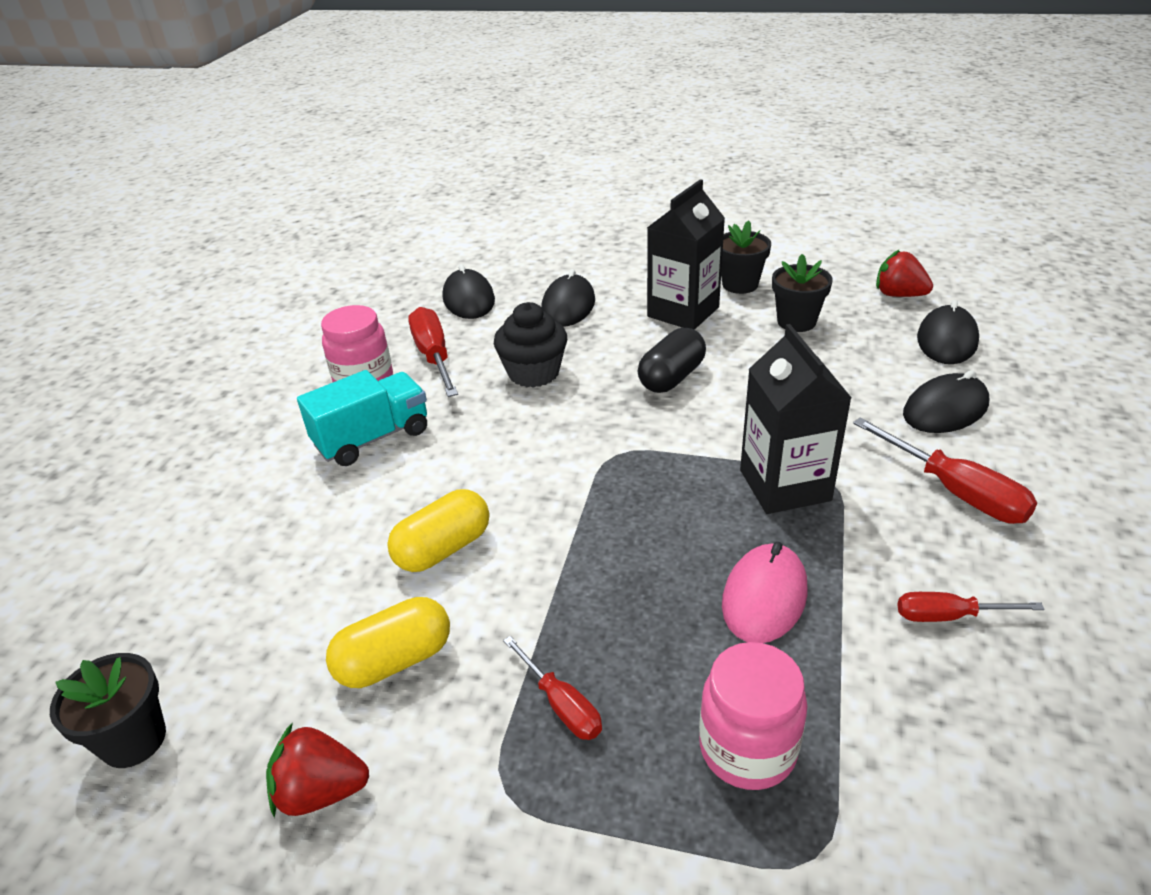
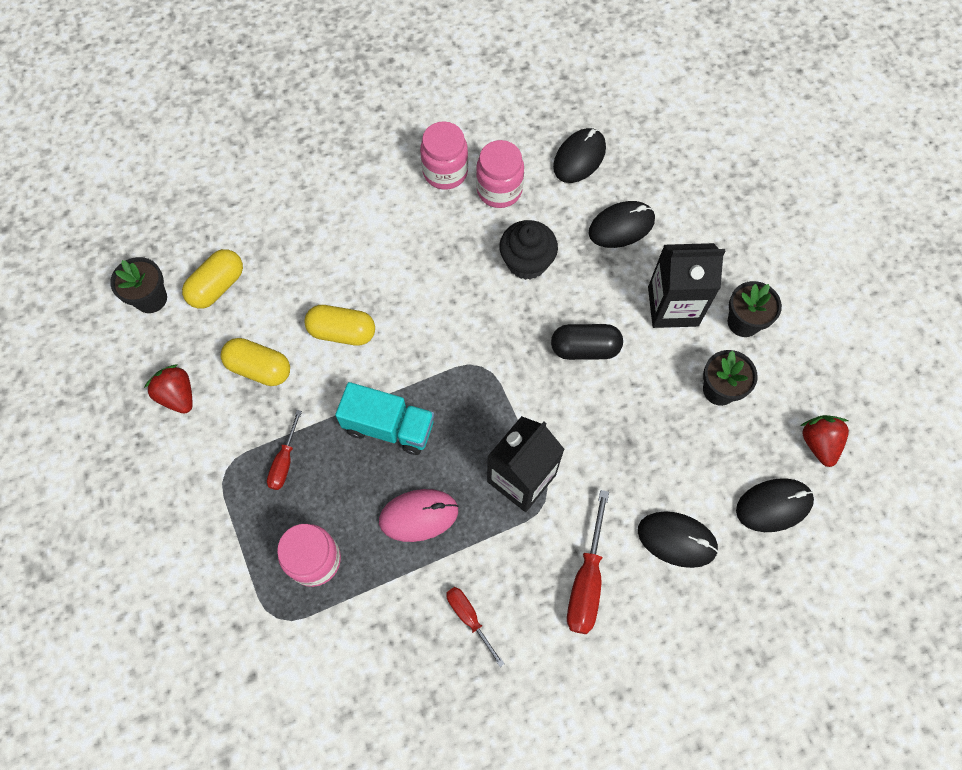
camera: 50 degrees right, 30 degrees up
turquoise truck [297,370,427,466] -> turquoise truck moved to [335,382,434,455]
red screwdriver [408,307,458,397] -> pink jar [476,140,524,208]
none -> yellow capsule [182,249,243,309]

